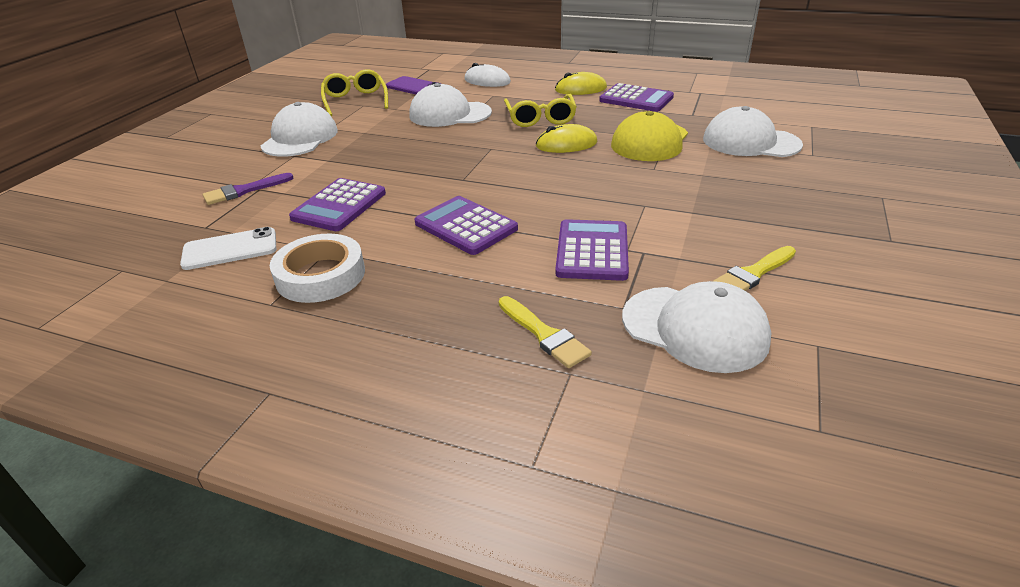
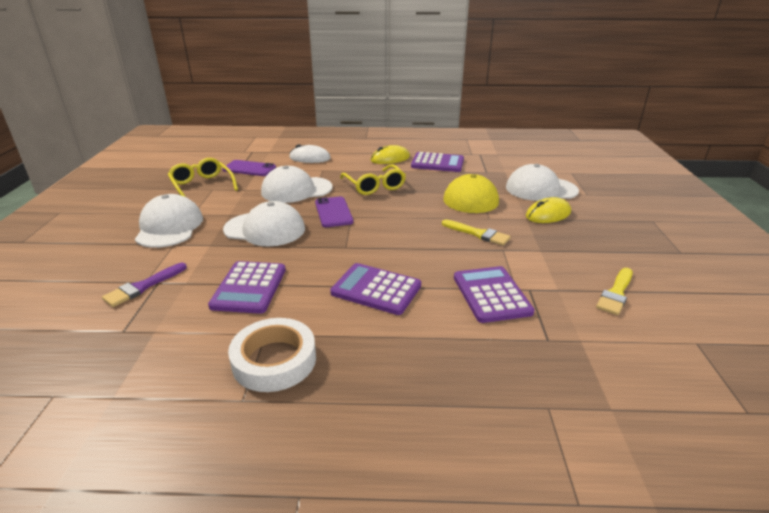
camera: 20 degrees left, 5 degrees down
white phone [180,227,276,270] -> none
yellow brush [499,296,592,368] -> yellow brush moved to [442,219,511,245]
yellow mouse [536,124,598,153] -> yellow mouse moved to [526,197,571,223]
white cap [622,281,771,373] -> white cap moved to [223,201,305,246]
none -> purple phone [315,197,354,227]

